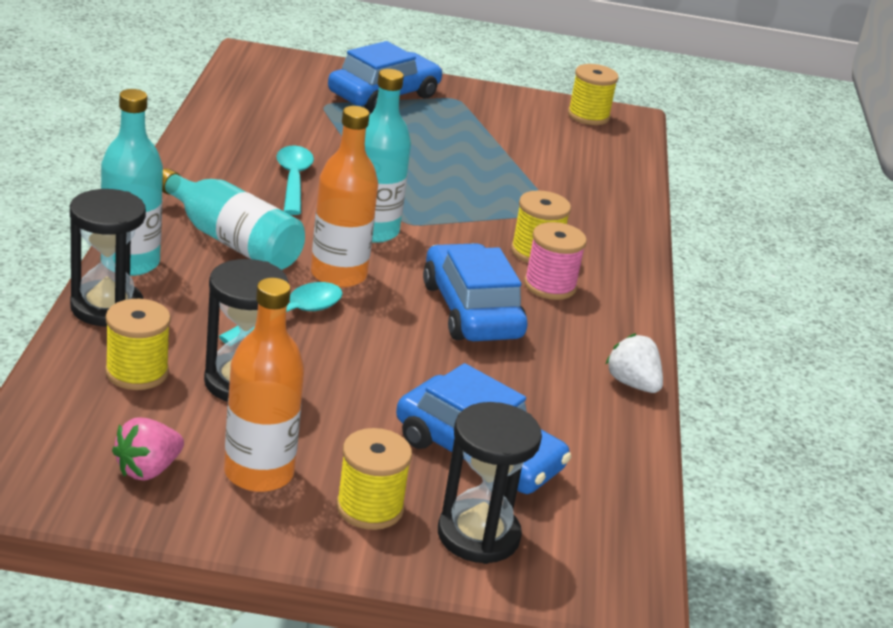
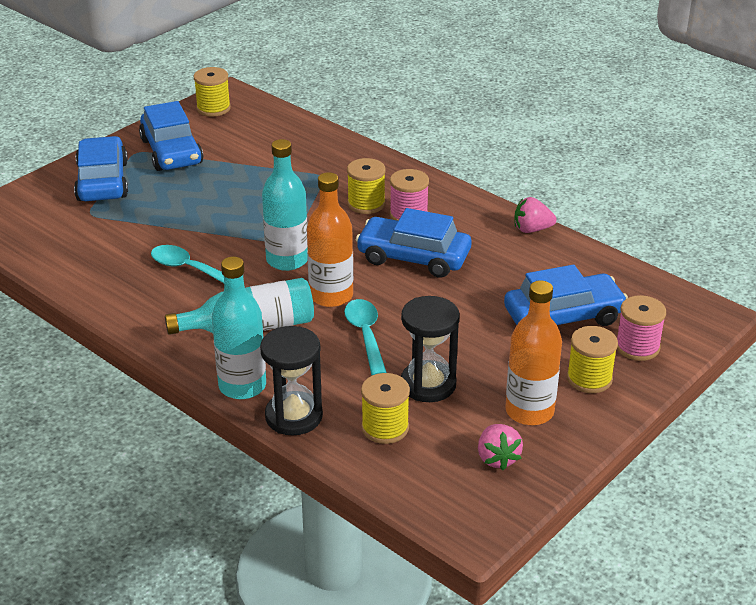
camera: 50 degrees left, 5 degrees up
black hourglass [438,402,542,564] -> pink spool [617,295,666,361]
white strawberry [606,333,663,393] -> pink strawberry [514,197,557,233]
none -> blue car [139,101,203,171]

